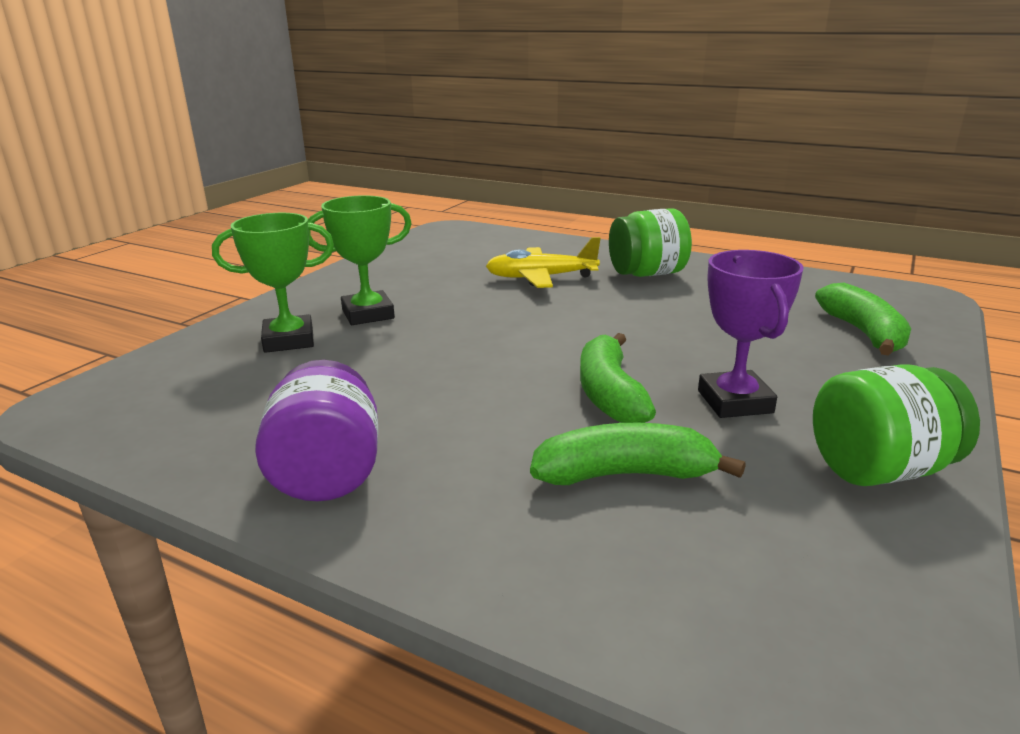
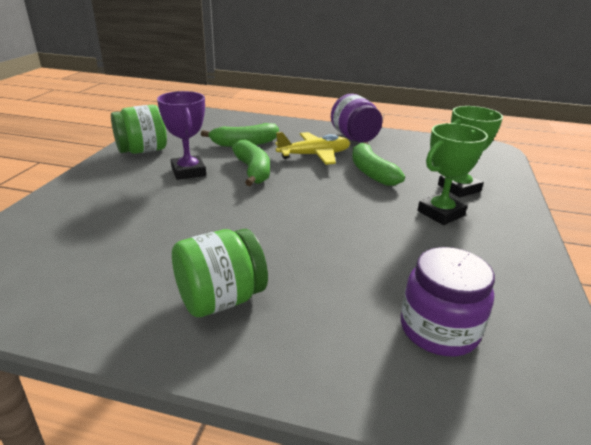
camera: 165 degrees right, 5 degrees up
yellow plane [486,237,601,288] -> yellow plane moved to [275,132,350,165]
green banana [815,283,911,356] -> green banana moved to [352,142,405,186]
none -> purple jar [401,247,495,356]

